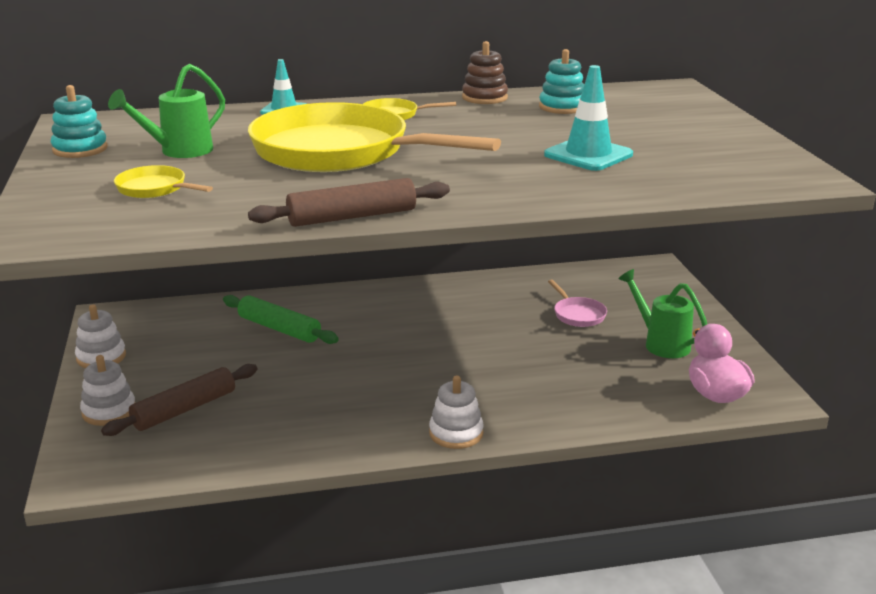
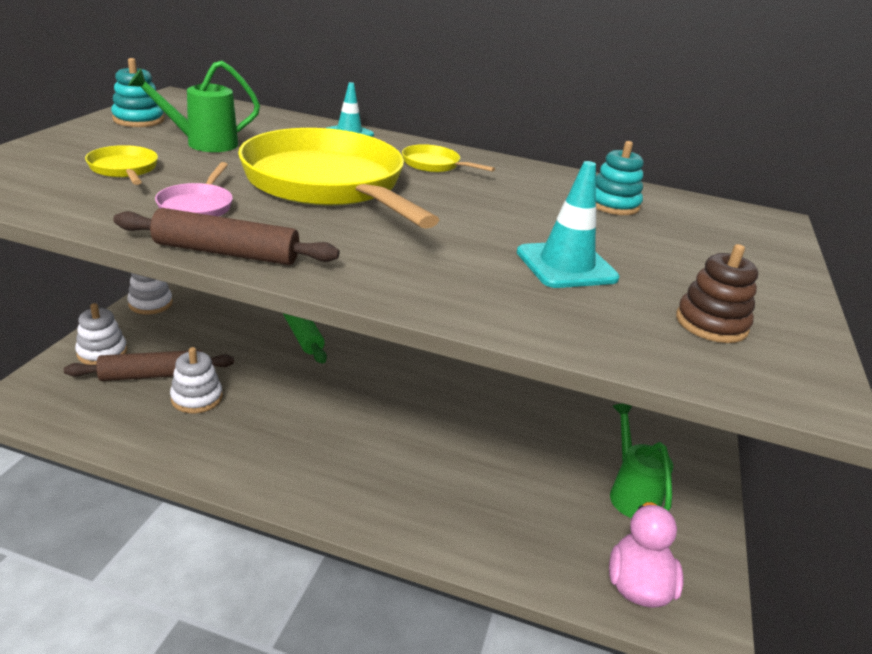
camera: 25 degrees right, 5 degrees up
white stacking toy [429,376,484,449] -> white stacking toy moved to [170,347,223,413]
brown stacking toy [462,41,508,104] -> brown stacking toy moved to [676,244,758,343]
pink pan [548,280,607,327] -> pink pan moved to [155,162,233,217]

